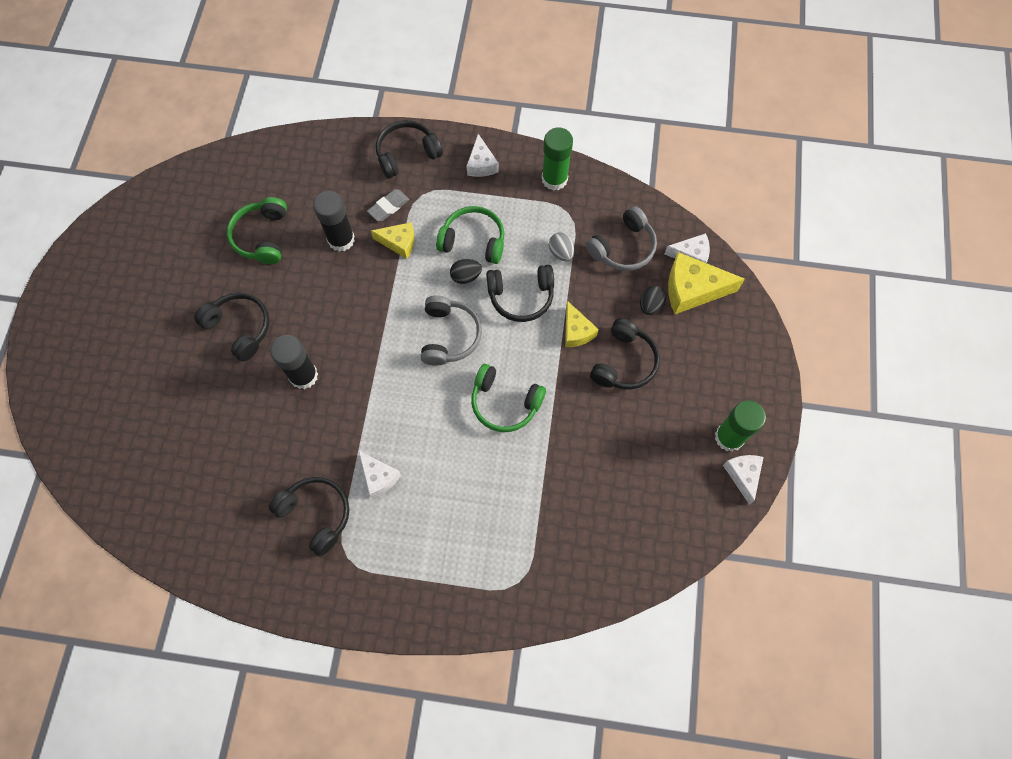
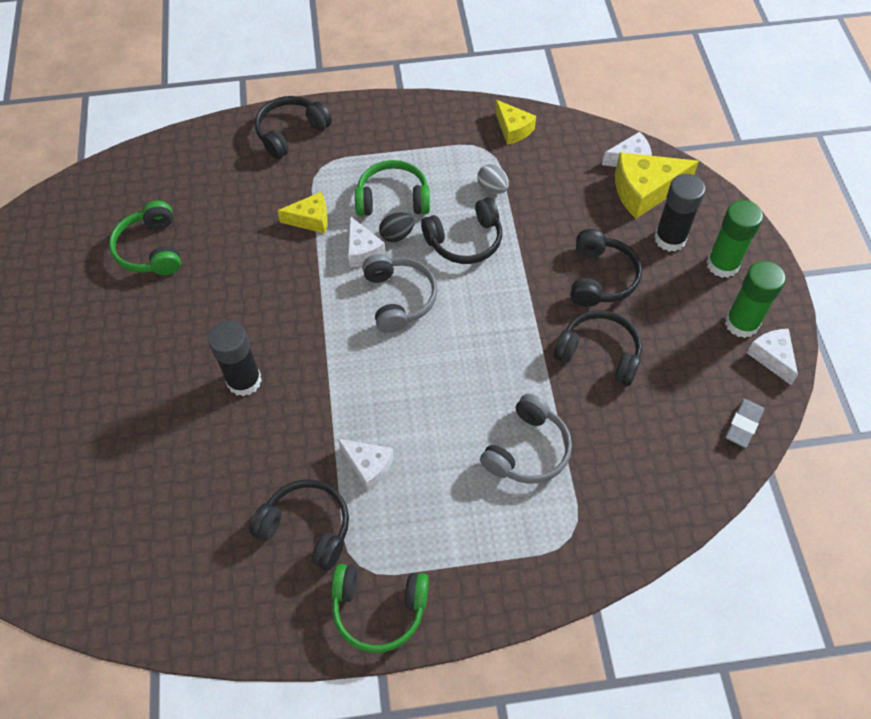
camera: 15 degrees left, 10 degrees down
black headphones [194,292,269,362] -> black headphones moved to [554,310,642,386]
black glue stick [313,191,355,252] -> black glue stick moved to [654,174,706,252]
grey eraser [367,189,409,221] -> grey eraser moved to [725,399,764,448]
white cheese [467,134,499,177] -> white cheese moved to [348,216,386,267]
green headphones [471,364,546,432] -> green headphones moved to [331,564,429,653]
green glue stick [542,127,573,191] -> green glue stick moved to [707,200,763,278]
yellow cheese [565,301,599,347] -> yellow cheese moved to [495,100,536,145]
grey headphones [586,206,657,271] -> grey headphones moved to [480,394,572,484]
black egg [640,285,666,315] -> none

